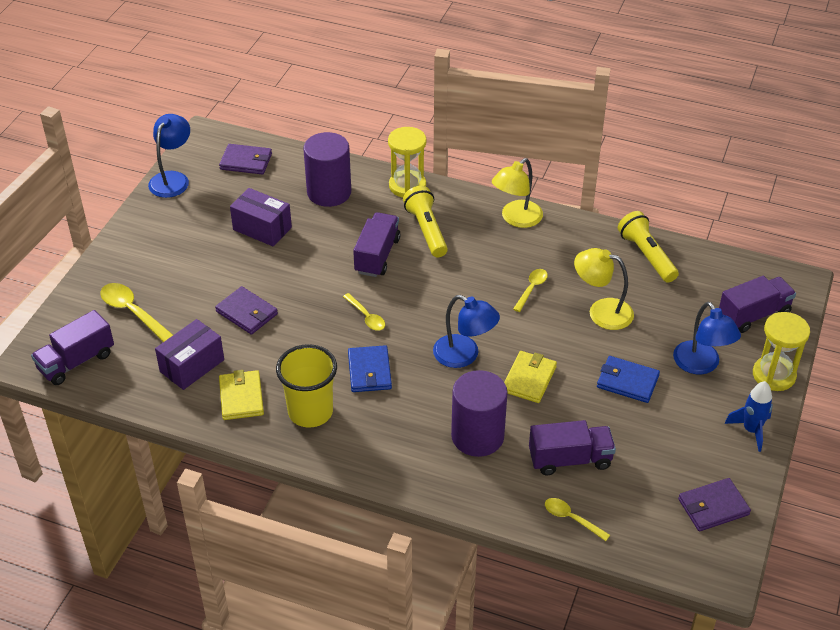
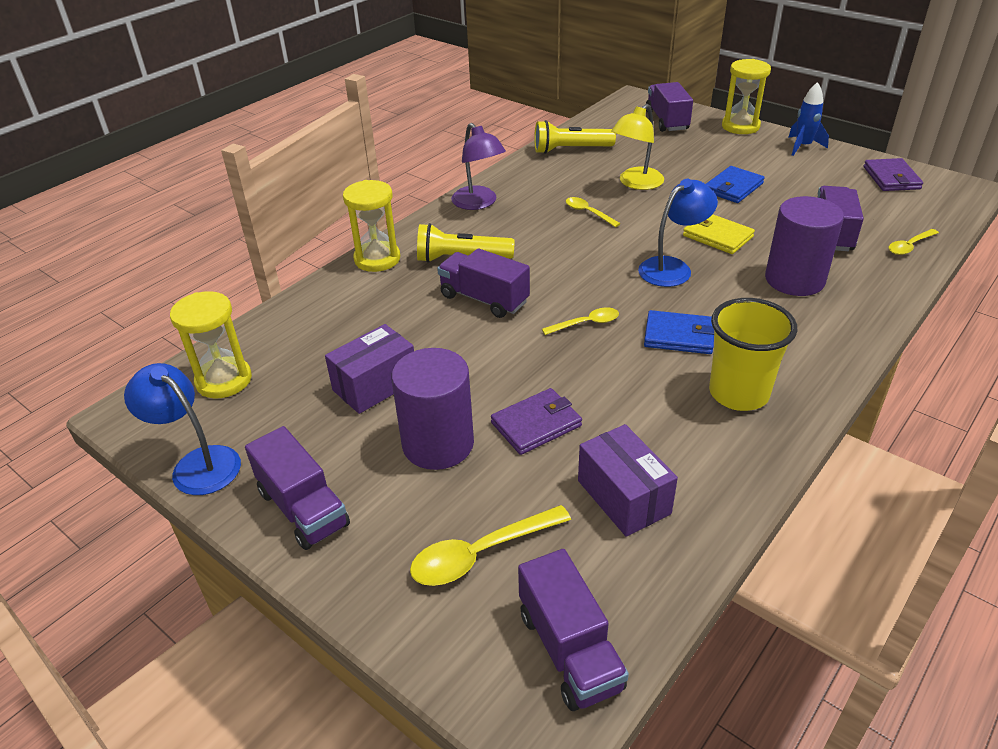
camera: 70 degrees left, 5 degrees down
purple wallet [219,144,272,175] -> yellow hourglass [170,291,252,399]
yellow wallet [219,370,264,420] -> none
purple cylinder [303,132,351,207] -> purple cylinder moved to [391,348,474,470]
yellow lamp [492,158,543,228] -> purple lamp [451,123,506,210]
blue lamp [673,302,741,374] -> none
none -> purple truck [245,426,350,550]

